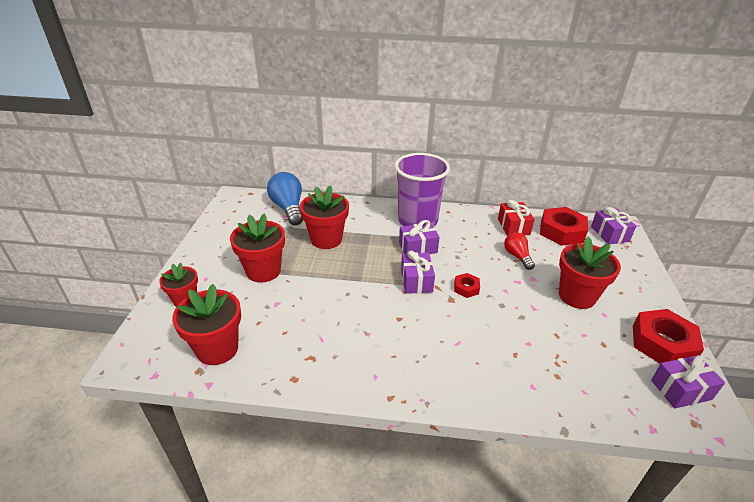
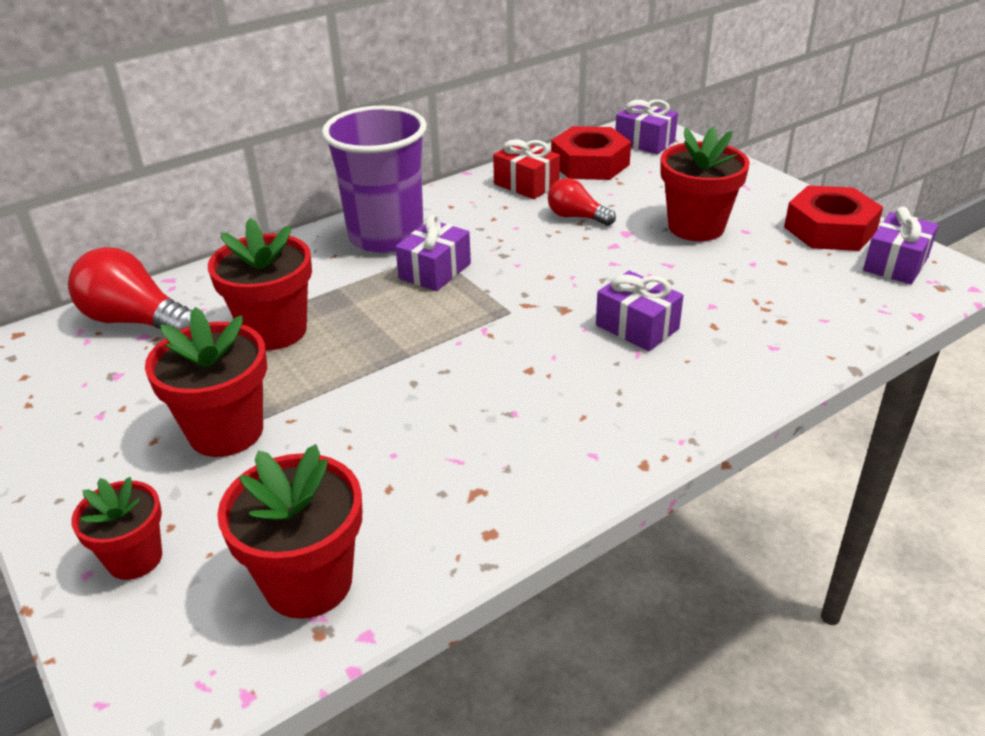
camera: 40 degrees left, 0 degrees up
blue light bulb [267,172,303,226] -> red light bulb [68,247,193,331]
purple gift [401,251,435,294] -> purple gift moved to [596,271,684,351]
red nut [454,273,480,298] -> none

